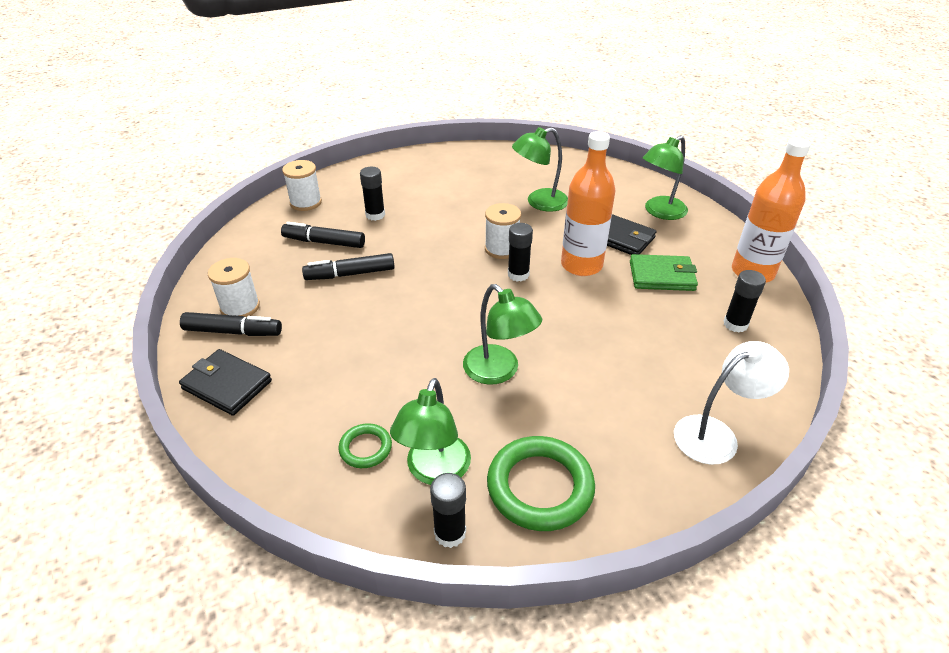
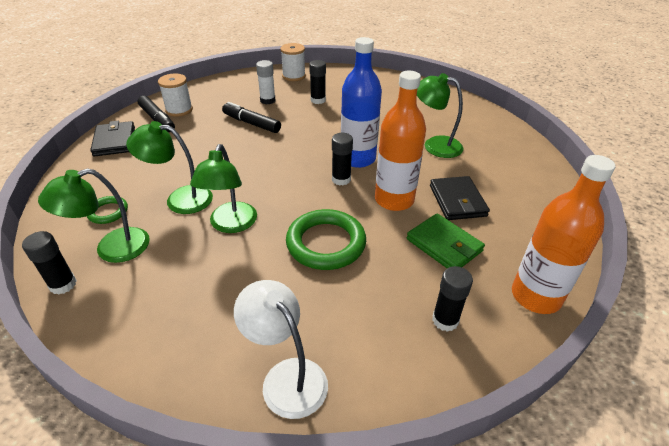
camera: 45 degrees right, 0 degrees up
black marker [281,222,365,248] -> white glue stick [256,60,275,105]
white spool [485,203,521,259] -> blue bottle [341,37,382,168]
green ring [487,436,595,531] -> green ring moved to [286,209,366,270]
green lamp [643,135,688,220] -> green lamp moved to [126,121,213,214]
white lamp [674,341,789,465] -> white lamp turned 150 degrees counterclockwise [234,280,328,419]

